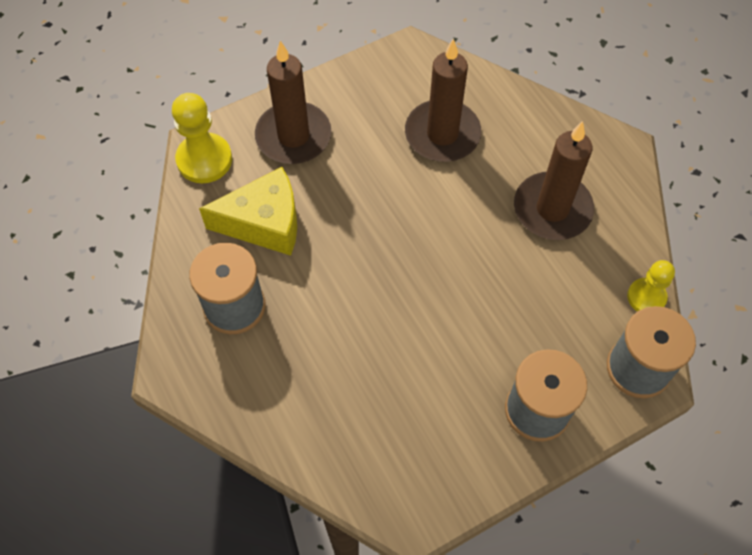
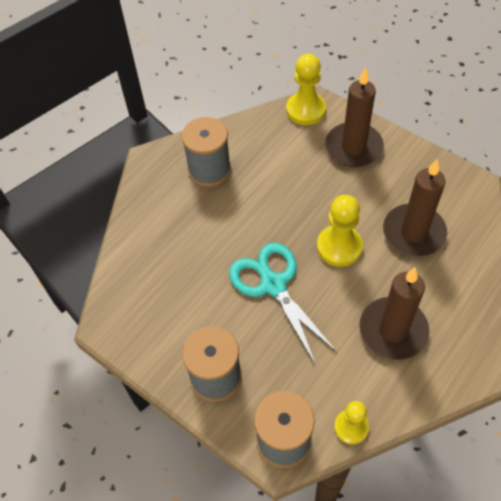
camera: 70 degrees right, 5 degrees down
yellow cheese [199,167,297,256] -> none
none -> turquoise scissors [229,243,338,365]
none -> yellow pawn [317,195,363,267]

